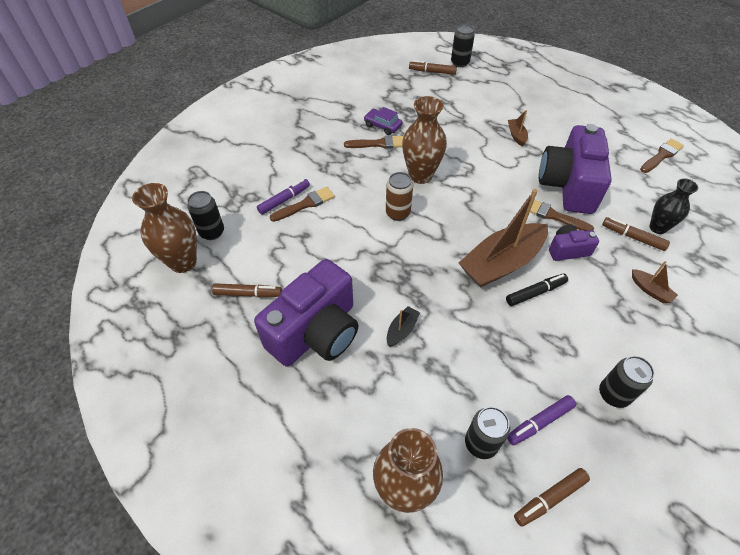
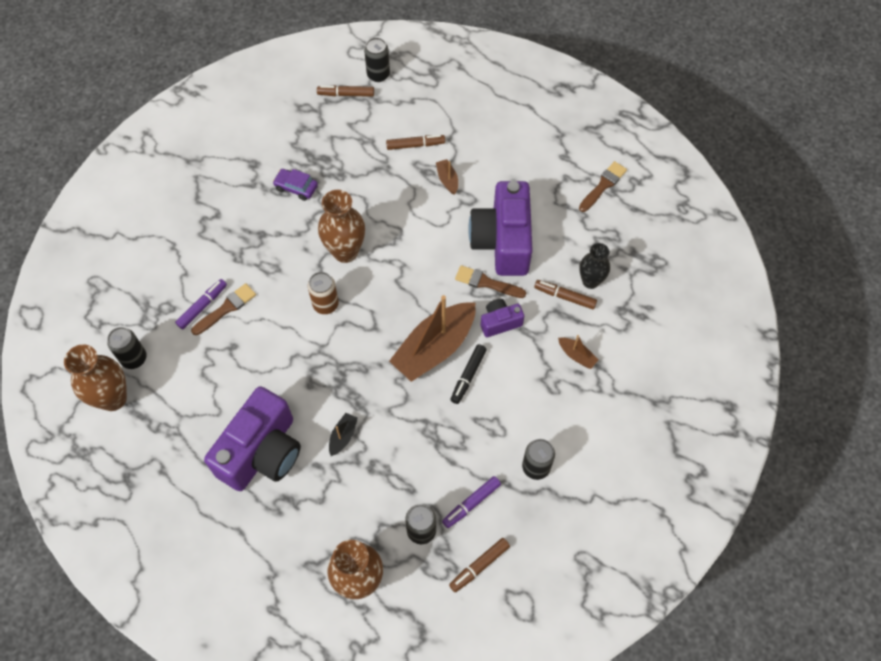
camera: 10 degrees left, 10 degrees up
brown marker [212,283,282,297] -> brown marker moved to [386,135,445,150]
brown brush [344,135,404,149] -> none
black marker [506,273,568,306] -> black marker turned 150 degrees clockwise [450,344,487,404]

